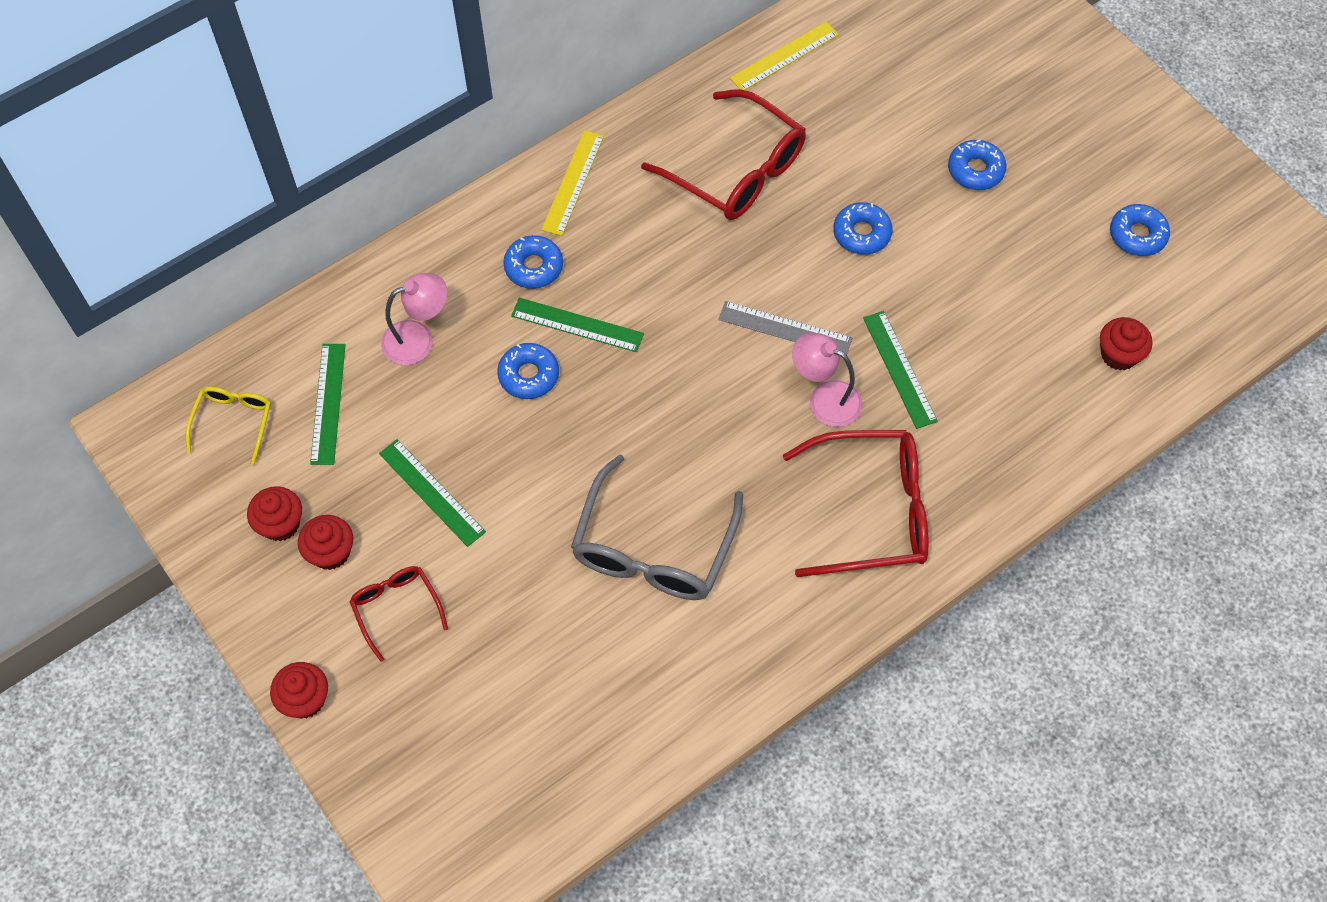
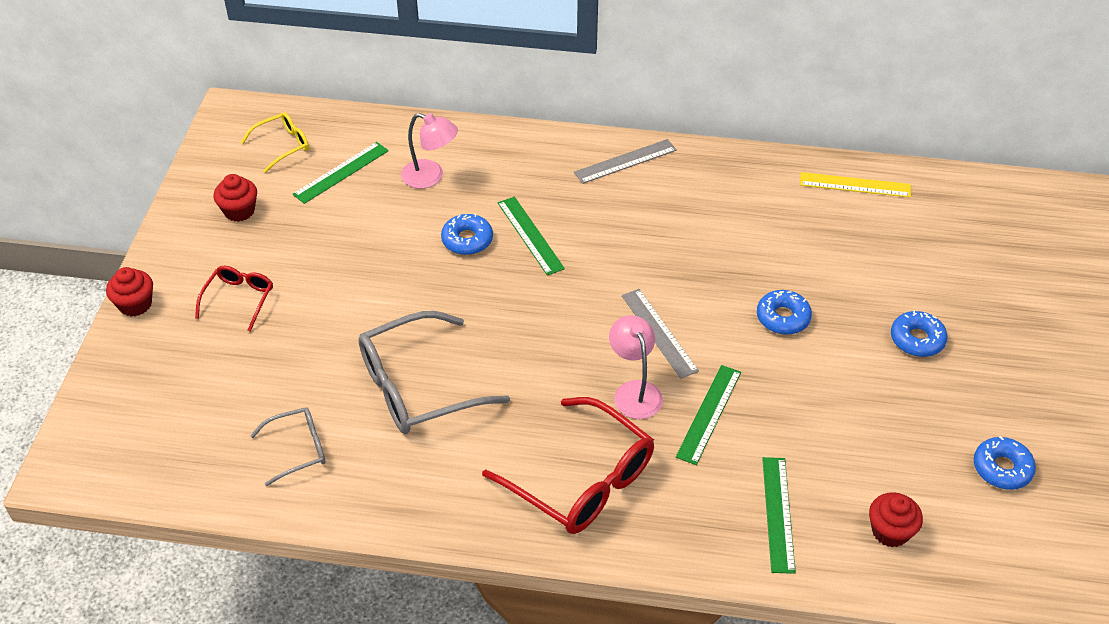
camera: 45 degrees right, 15 degrees down
red cupcake [298,515,353,570] -> none
green ruler [379,439,486,547] -> green ruler moved to [762,457,796,574]
blue donut [503,235,563,289] -> none
yellow ruler [541,130,604,236] -> grey ruler [574,139,677,184]
red glasses [641,89,806,220] -> none
none -> grey glasses [250,407,326,486]

